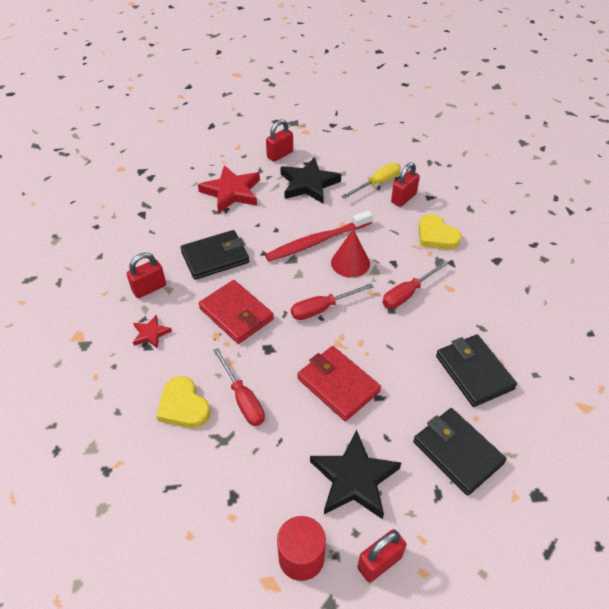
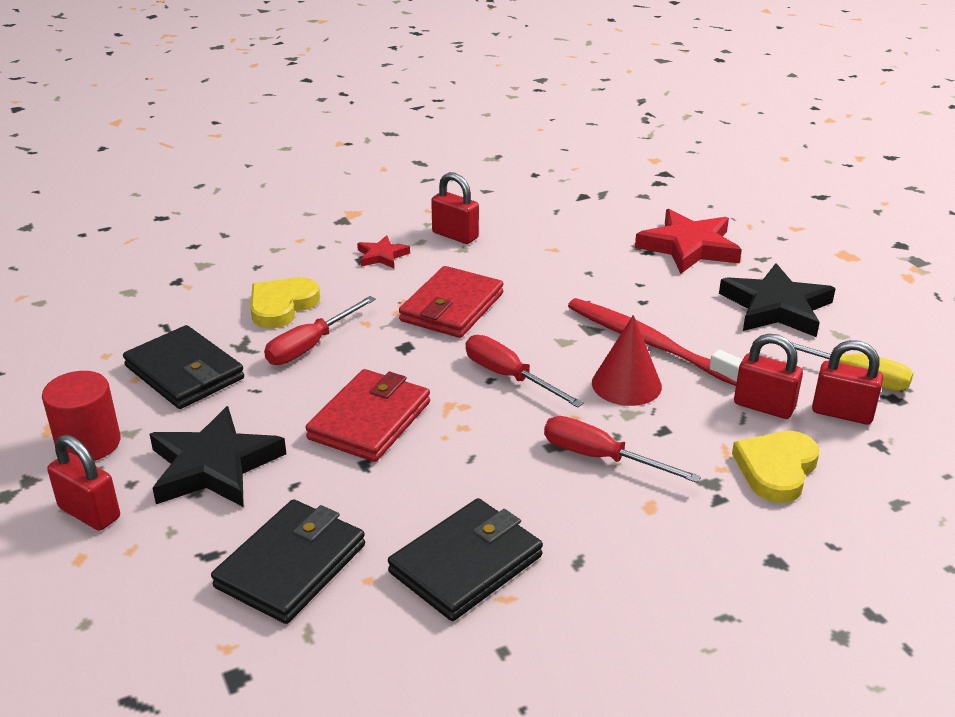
camera: 70 degrees right, 15 degrees down
black wallet [180,230,249,280] -> black wallet moved to [123,325,244,409]
red padlock [266,119,293,162] -> red padlock moved to [734,334,803,419]

